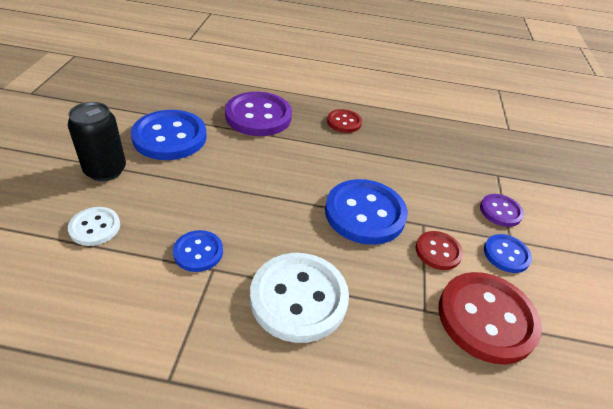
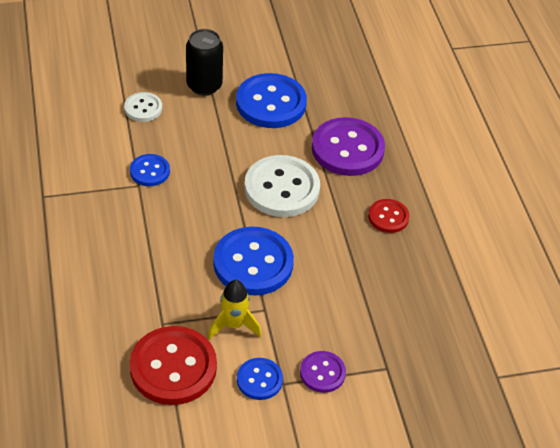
camera: 70 degrees right, 5 degrees up
white button [250,253,349,343] -> white button moved to [244,155,320,217]
red button [416,231,463,270] -> yellow rocket [208,280,262,340]

